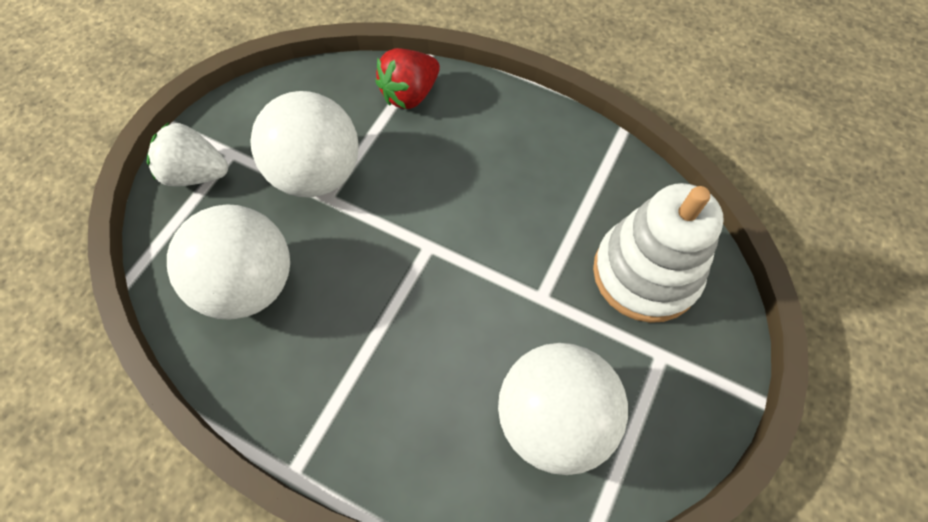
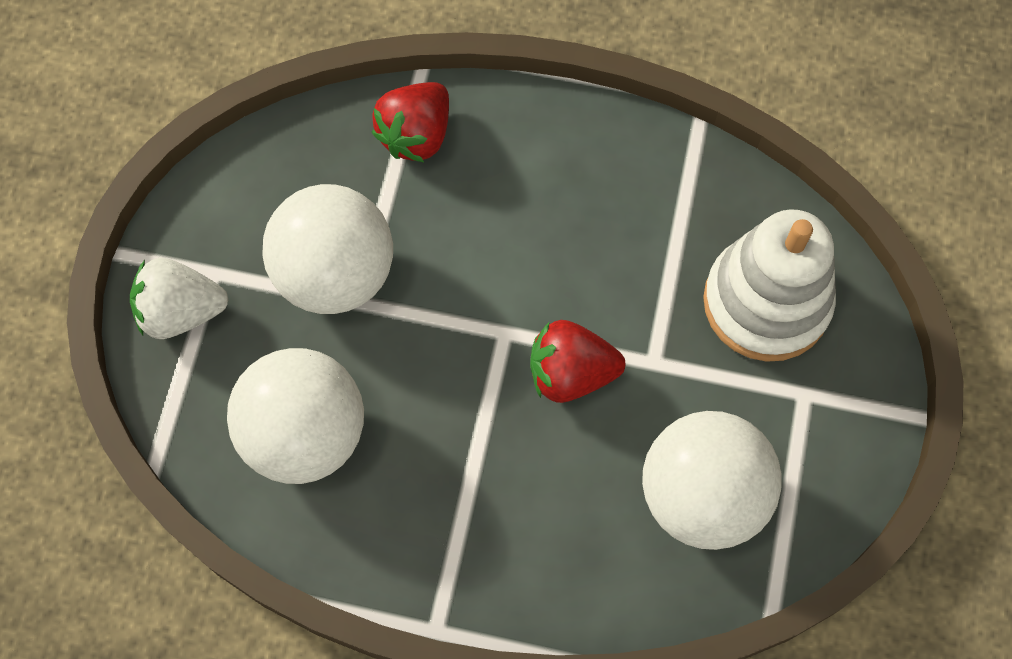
camera: 15 degrees left, 5 degrees up
none -> red strawberry [530,320,626,403]

